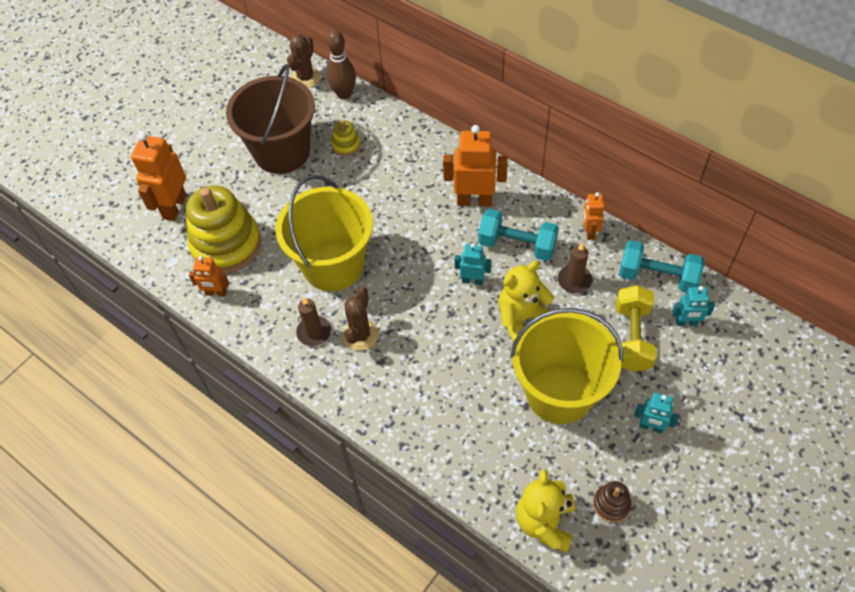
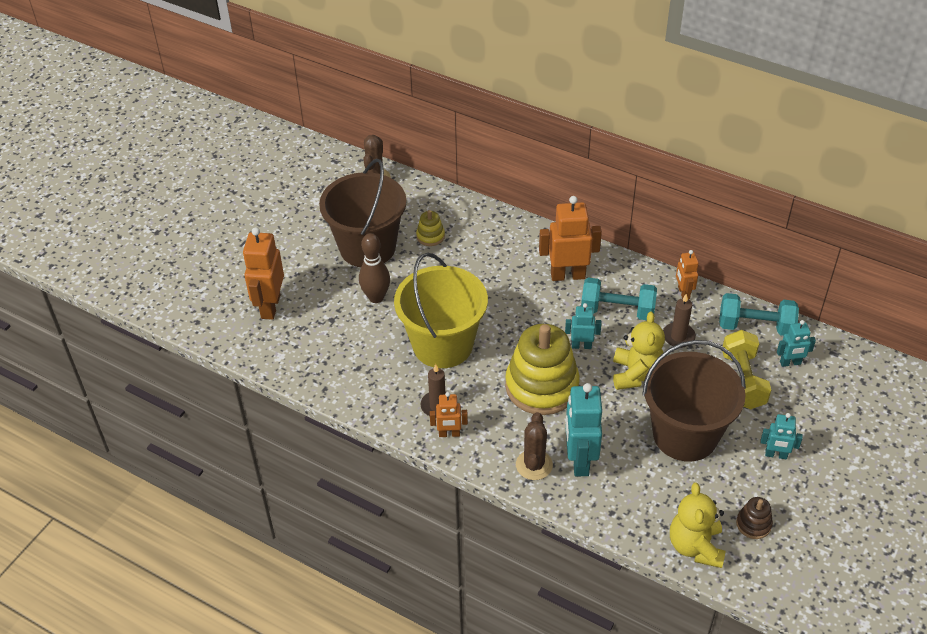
camera: 10 degrees left, 10 degrees down
yellow stacking toy [186,186,261,273] -> yellow stacking toy moved to [505,324,580,415]
orange robot [189,256,229,297] -> orange robot moved to [430,392,468,437]
brown bowling pin [327,30,356,99] -> brown bowling pin moved to [359,233,390,303]
brown cactus [343,287,379,351] -> brown cactus moved to [516,412,553,480]
yellow teddy bear [498,261,554,343] -> yellow teddy bear turned 135 degrees clockwise [613,311,665,390]
yellow bucket [510,308,623,424] -> brown bucket [642,340,746,462]
none -> turquoise robot [565,383,602,476]

